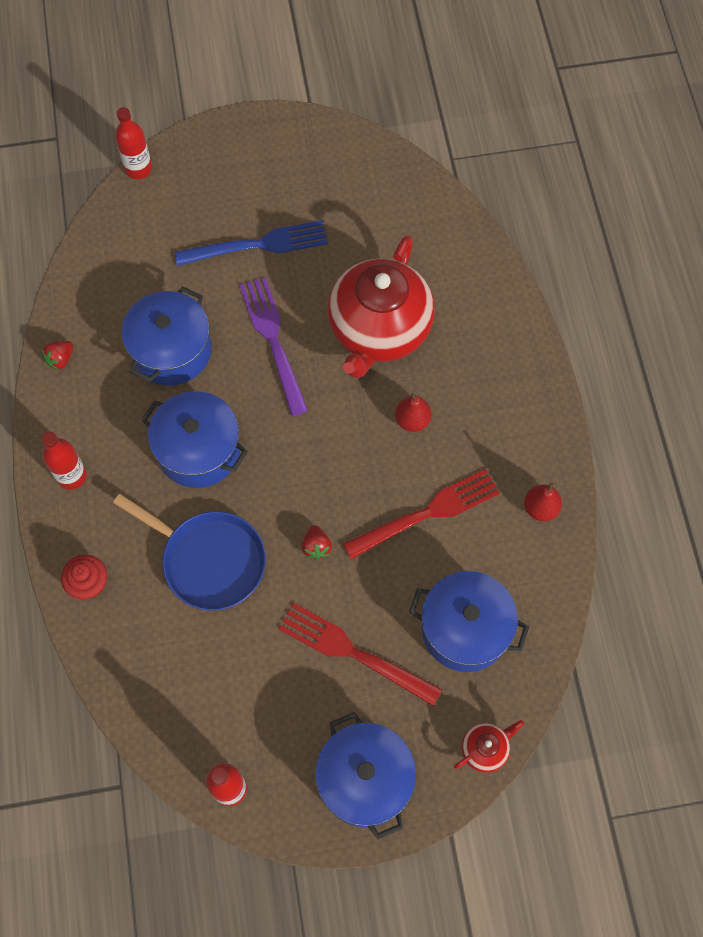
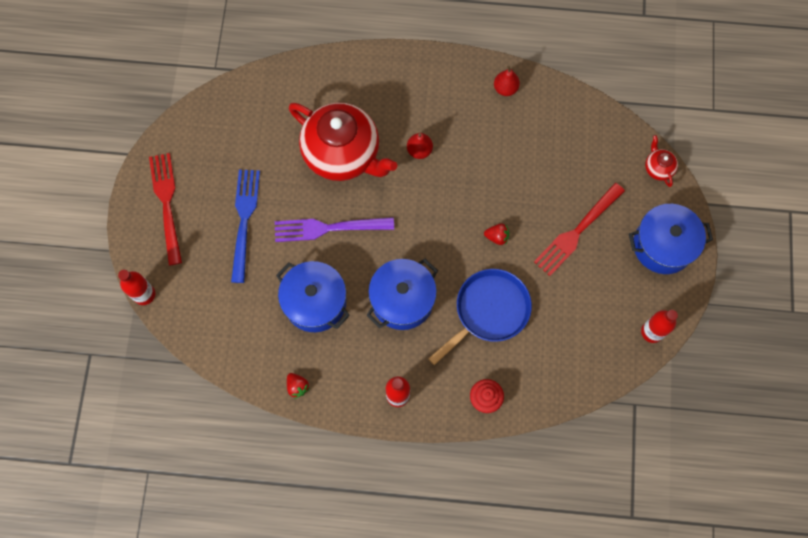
camera: 75 degrees left, 5 degrees up
red fork [343,469,500,559] -> red fork moved to [149,153,182,265]
blue pot [409,571,529,672] -> none

